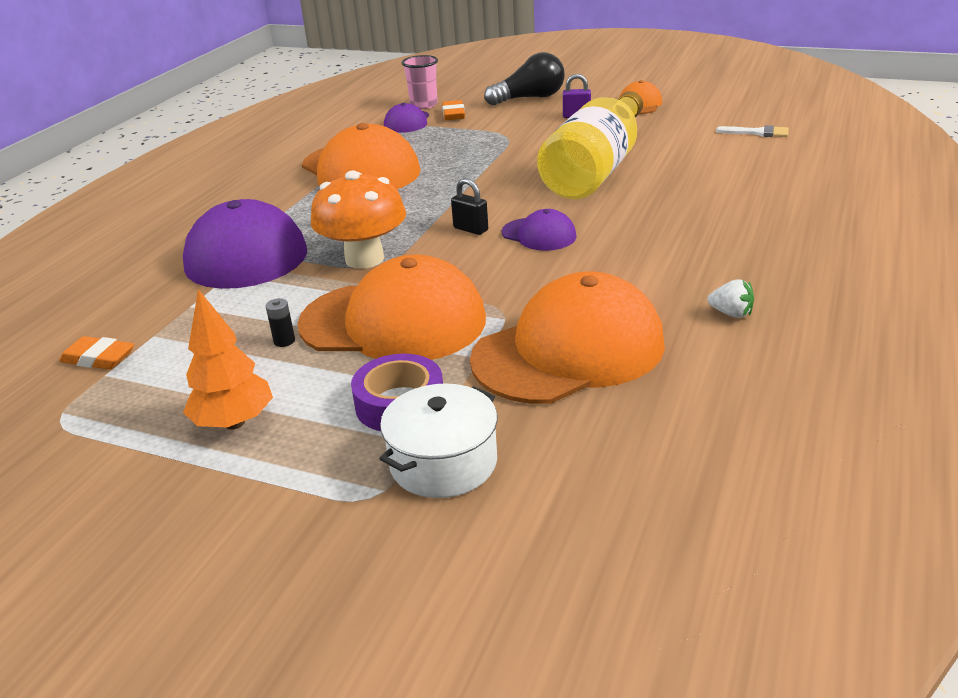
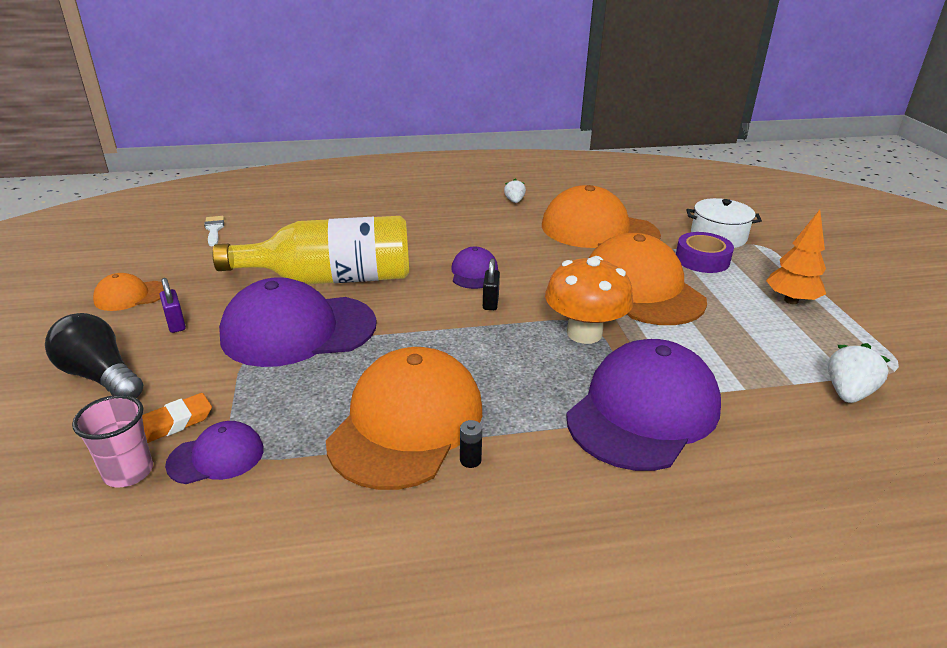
camera: 125 degrees left, 0 degrees up
orange eraser [59,336,134,370] -> white strawberry [828,343,891,403]
black battery [266,298,295,347] -> black battery moved to [460,420,482,468]
none -> purple cap [219,277,377,367]

